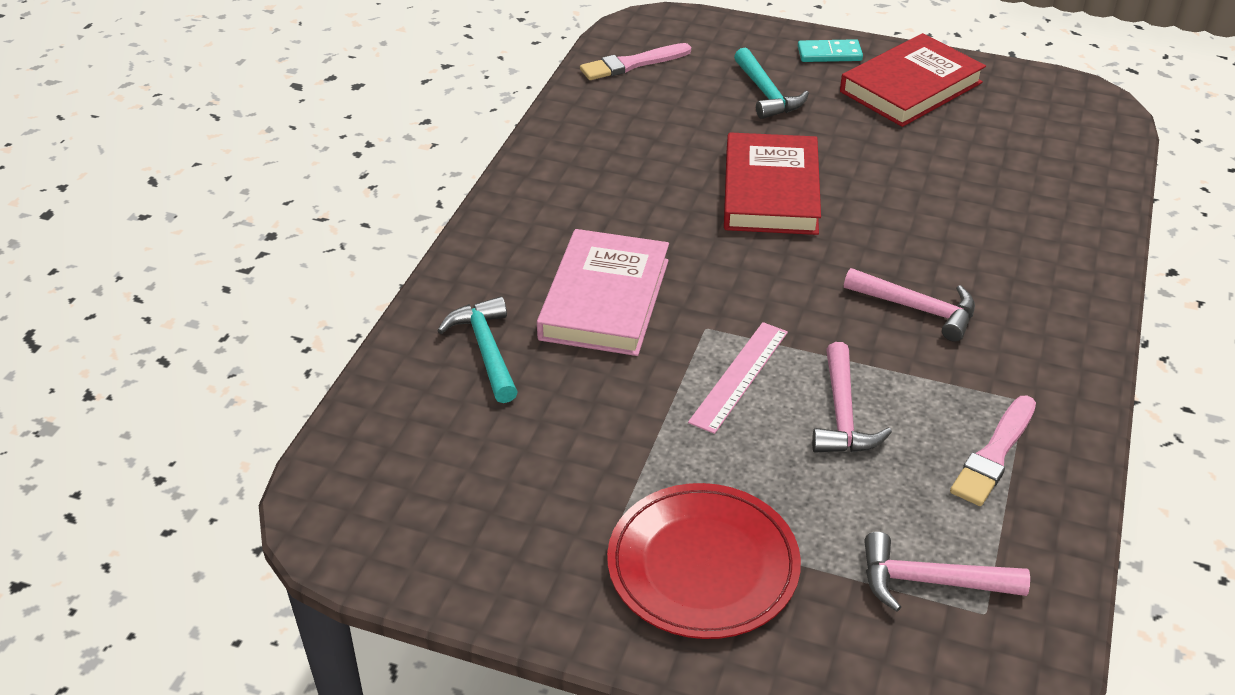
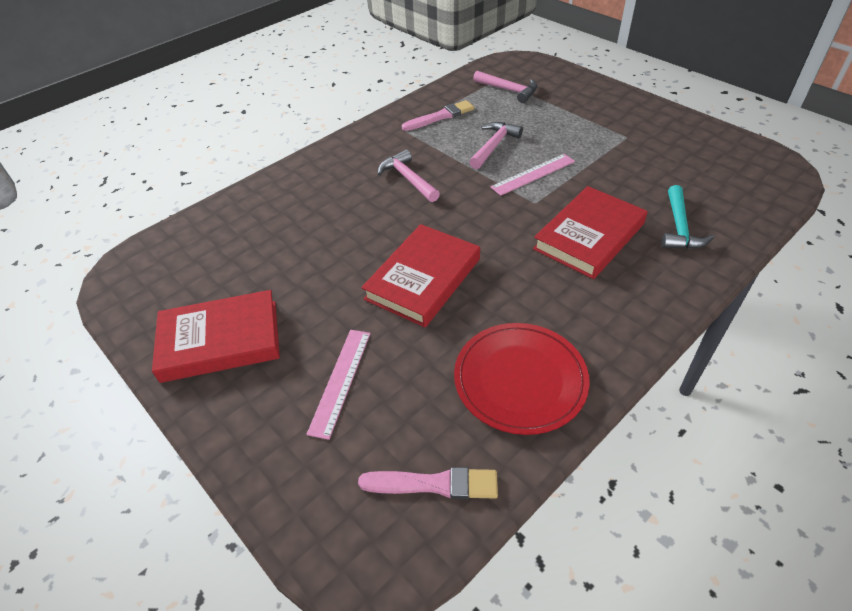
camera: 150 degrees left, 5 degrees up
pink book [537,229,669,356] -> red book [533,186,648,279]
red plate [607,483,801,639] -> red plate moved to [454,323,590,435]
turquoise hammer [734,48,809,119] -> pink ruler [306,330,370,440]
turquoise domino [798,39,863,62] -> none

